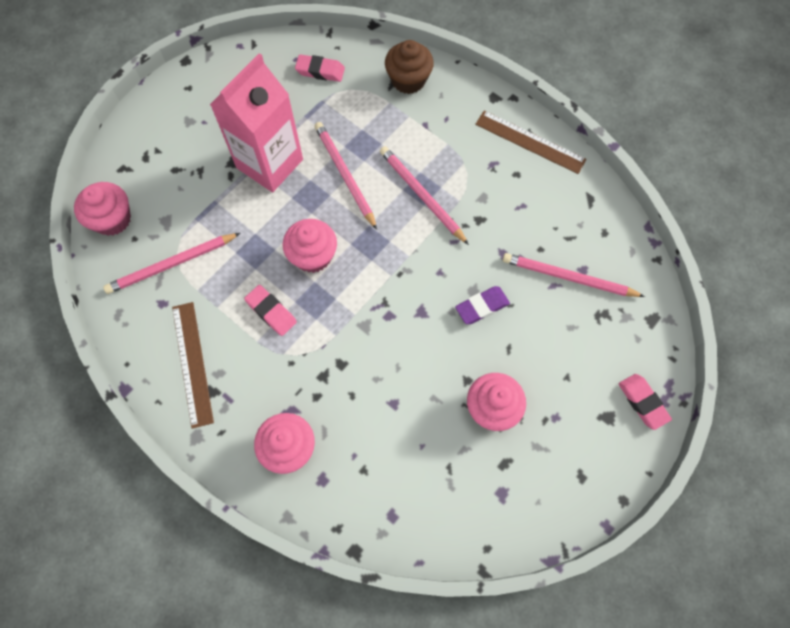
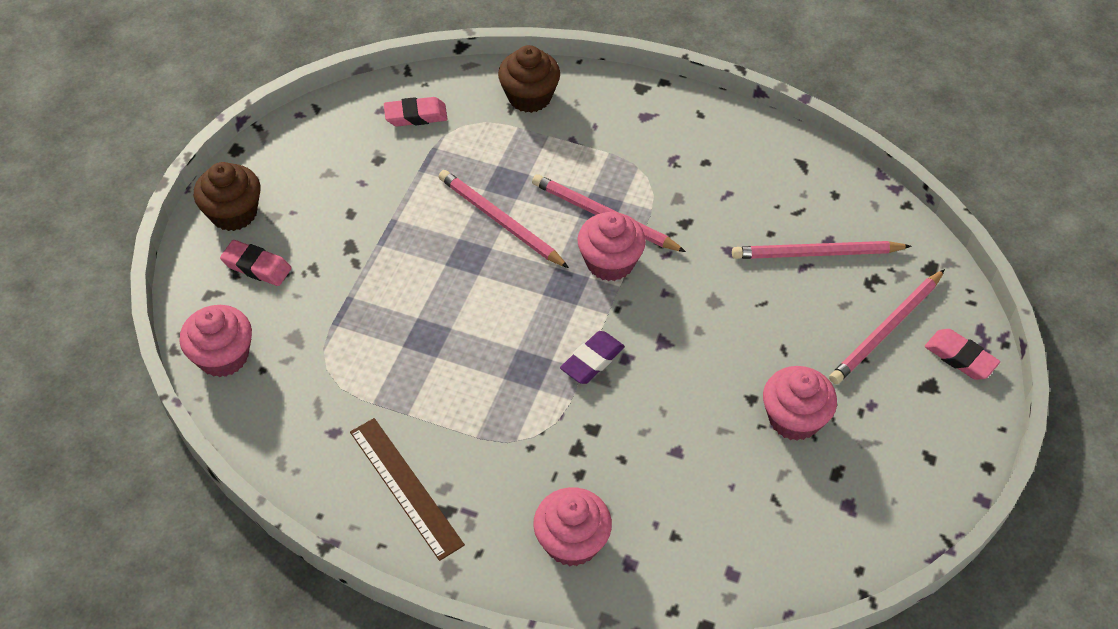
camera: 20 degrees left, 15 degrees down
pink pencil [103,233,240,294] -> pink pencil moved to [829,269,945,384]
pink carton [210,54,303,192] -> none
pink eraser [244,285,297,336] -> pink eraser moved to [220,240,292,286]
pink cupcake [282,219,337,273] -> pink cupcake moved to [577,212,646,281]
purple eraser [455,286,510,324] -> purple eraser moved to [560,331,625,384]
brown ruler [475,110,587,174] -> none
none -> brown cupcake [194,162,260,231]

